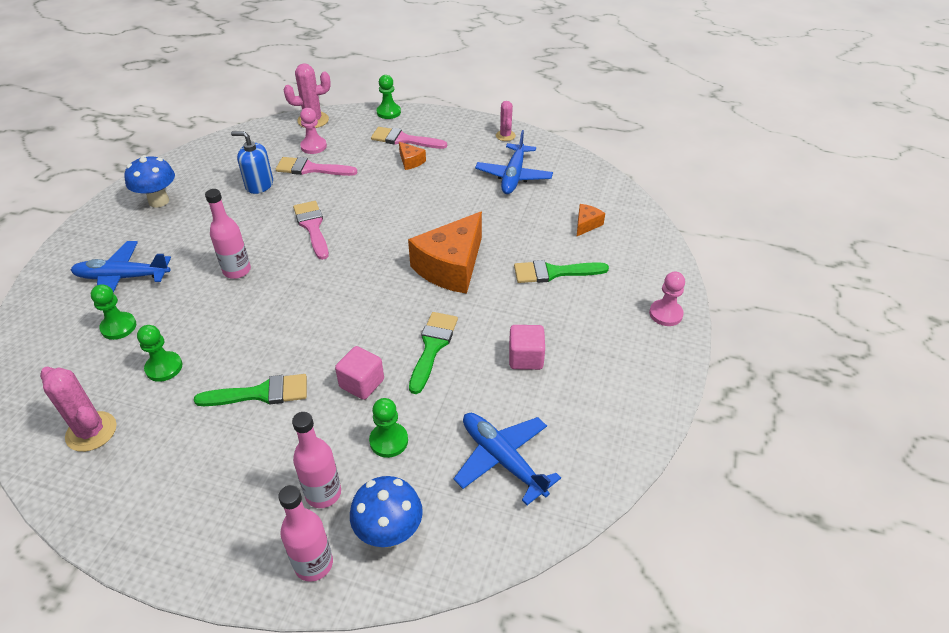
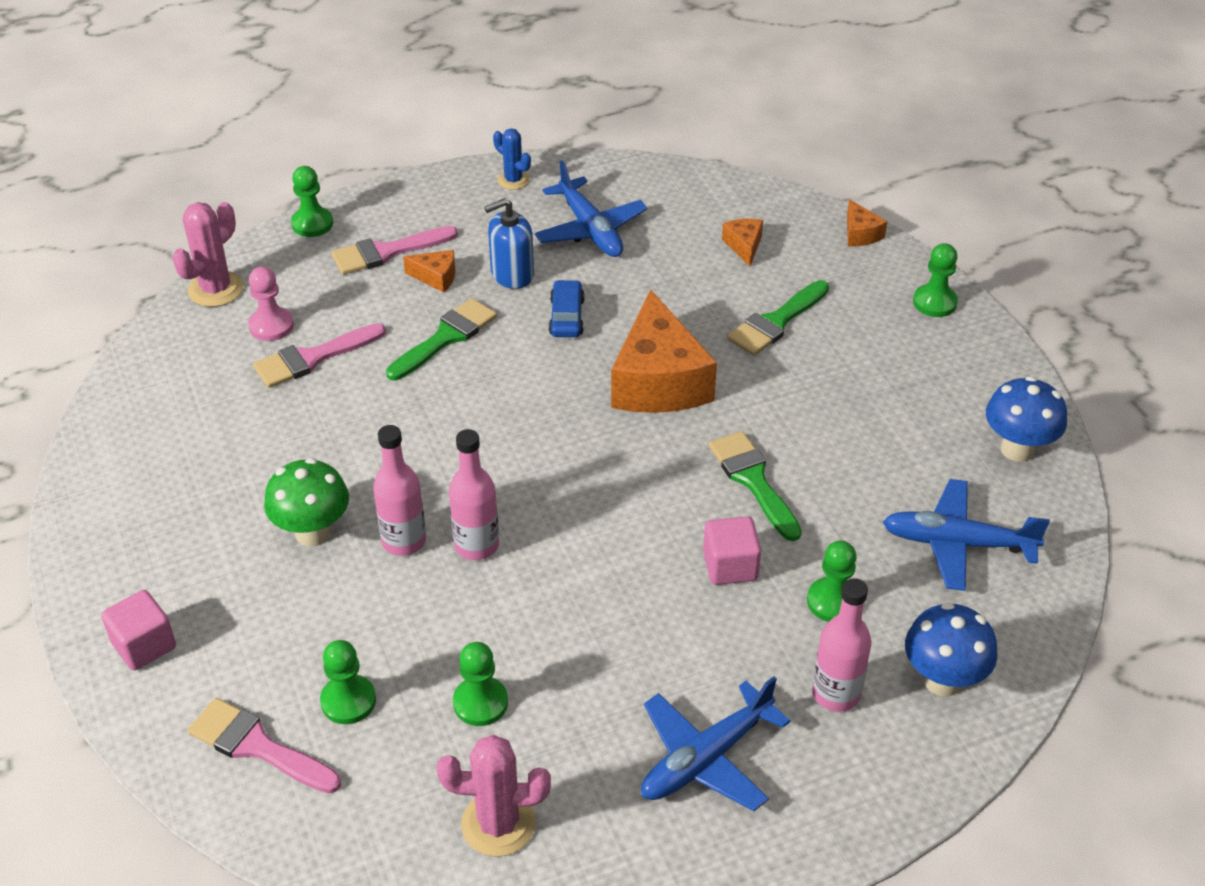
camera: 40 degrees left, 0 degrees up
blue plane [71,241,171,292] -> blue plane moved to [641,676,791,811]
blue mushroom [124,155,175,208] -> blue mushroom moved to [986,376,1067,462]
green brush [194,374,307,406] -> green brush moved to [386,298,497,380]
blue soap dispenser [231,131,273,194] -> blue soap dispenser moved to [484,198,534,289]
pink bottle [278,485,333,582] -> pink bottle moved to [449,429,499,560]
pink brush [293,201,329,260] -> pink brush moved to [188,698,341,793]
pink cactus [496,101,516,141] -> blue cactus [493,128,531,190]
pink cube [509,325,545,370] -> pink cube moved to [101,590,176,670]
pink pawn [649,272,685,326] -> green pawn [913,243,958,317]
none -> green mushroom [264,458,349,547]
none -> blue car [549,280,584,337]
none -> orange cheese [847,199,887,246]

